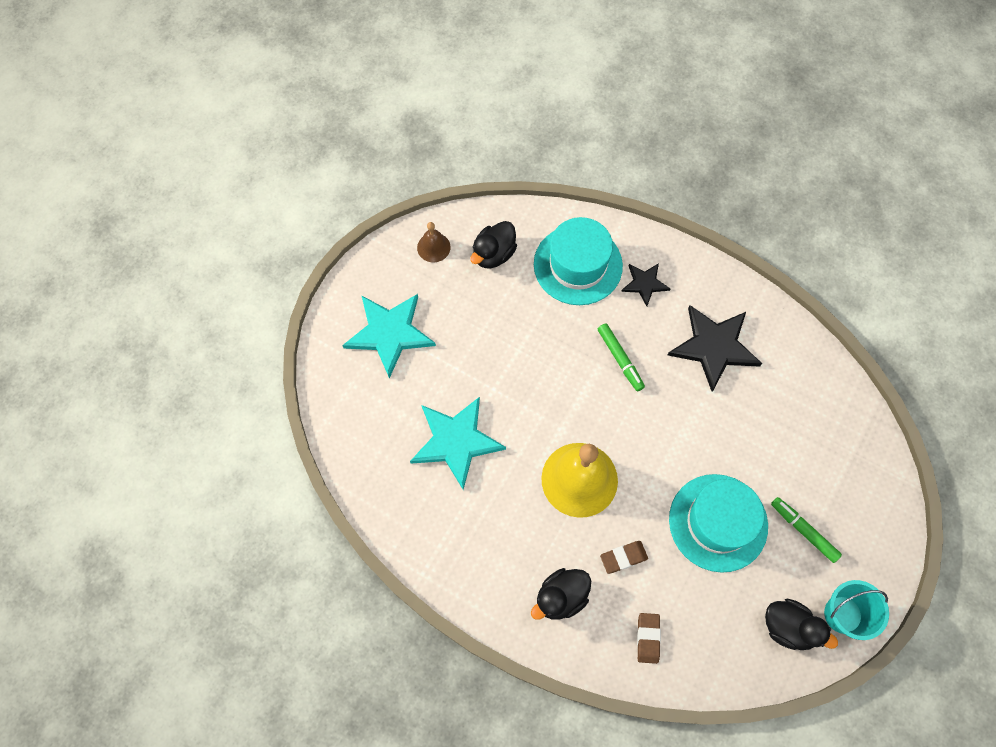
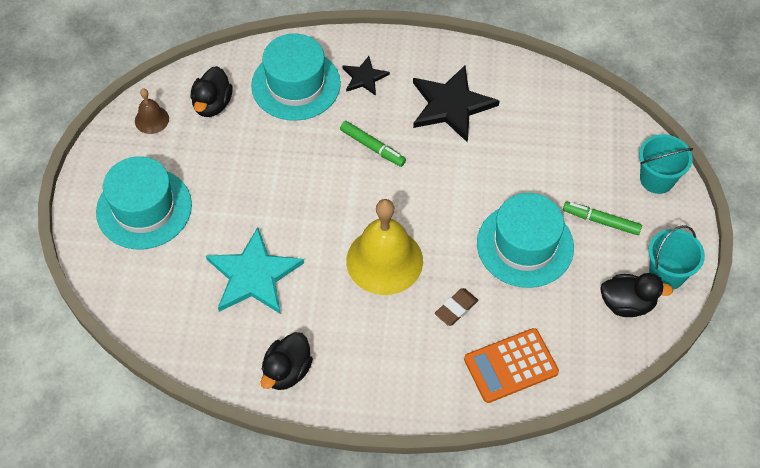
camera: 25 degrees left, 10 degrees down
turquoise star [342,294,436,378] -> turquoise hat [96,156,192,249]
black duck [531,568,591,620] -> black duck moved to [261,332,313,390]
brown eraser [637,613,661,664] -> orange calculator [464,328,559,403]
none -> turquoise bucket [639,134,693,194]

